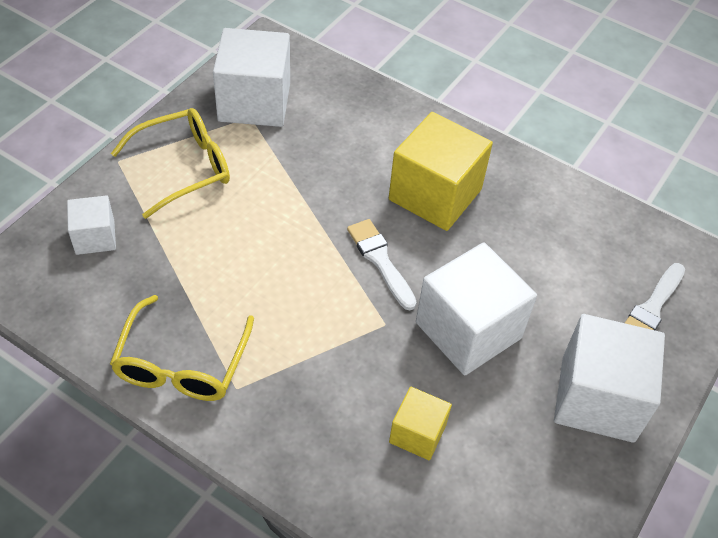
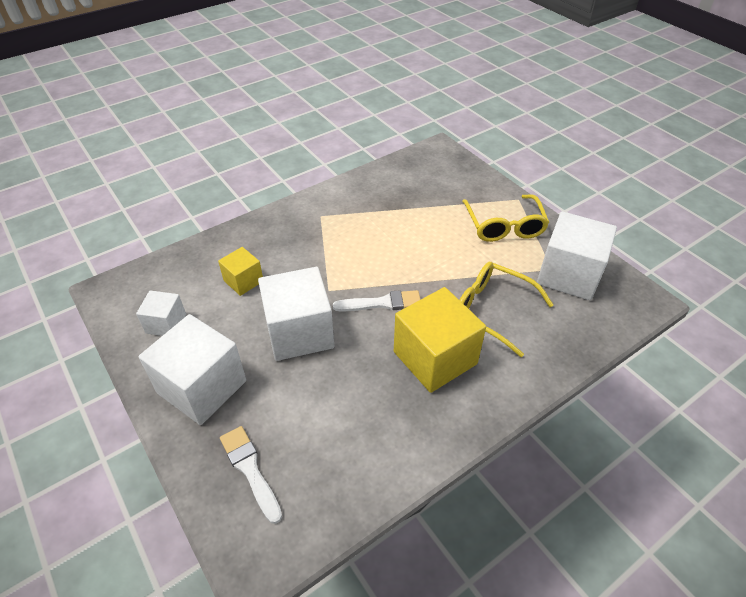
camera: 115 degrees right, 5 degrees down
white cube [67,195,116,255] -> white cube moved to [136,290,186,336]
yellow glasses [110,295,254,401] -> yellow glasses moved to [460,262,553,357]

